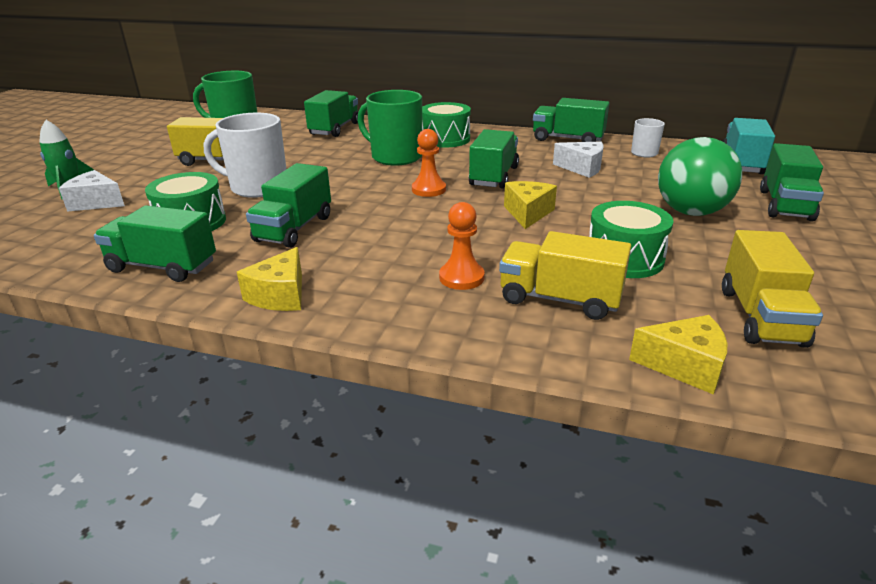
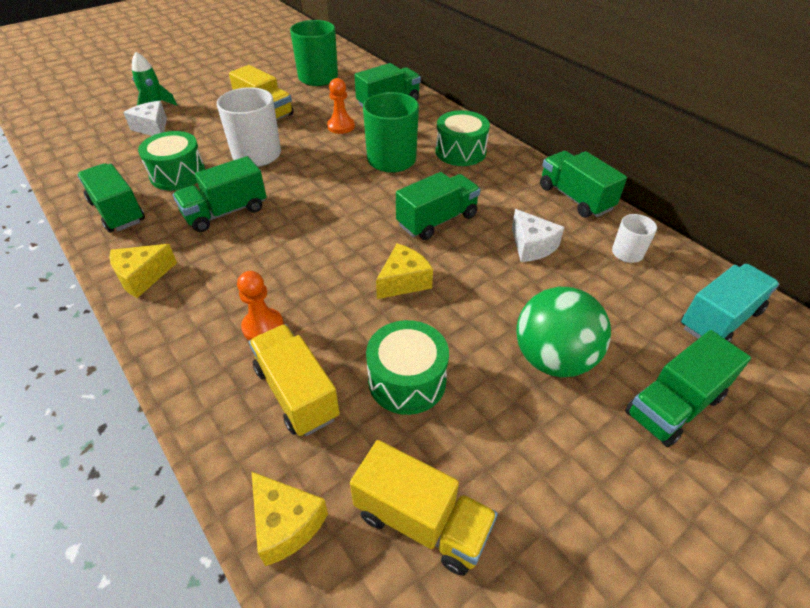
camera: 35 degrees right, 15 degrees up
orange pawn [412,129,446,197] -> orange pawn moved to [327,78,355,134]
yellow truck [722,230,823,348] -> yellow truck turned 105 degrees counterclockwise [350,440,498,576]

